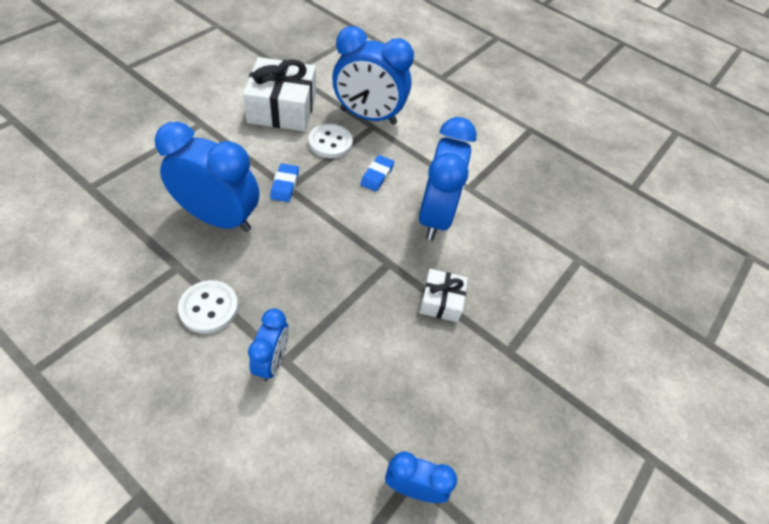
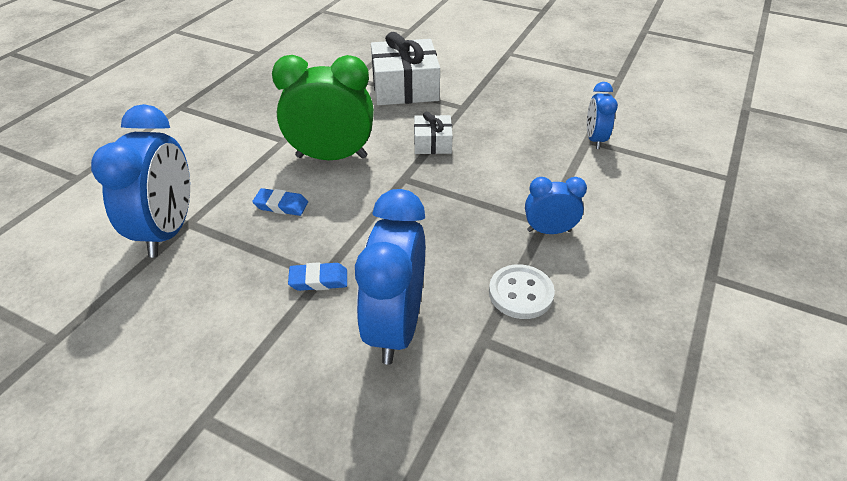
camera: 95 degrees left, 10 degrees down
white gift [243,57,316,131] -> white gift moved to [371,32,440,105]
white button [308,124,353,158] -> none
blue clock [419,117,477,240] -> green clock [272,55,374,160]

